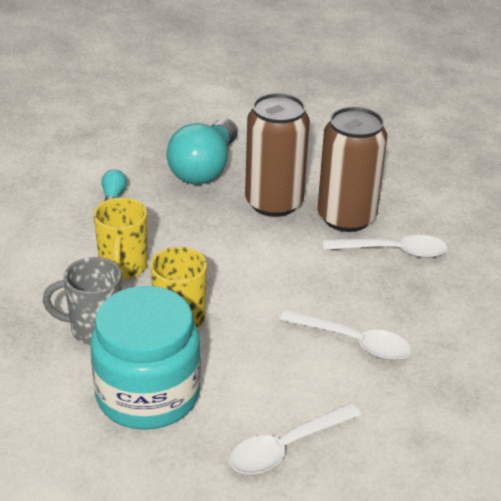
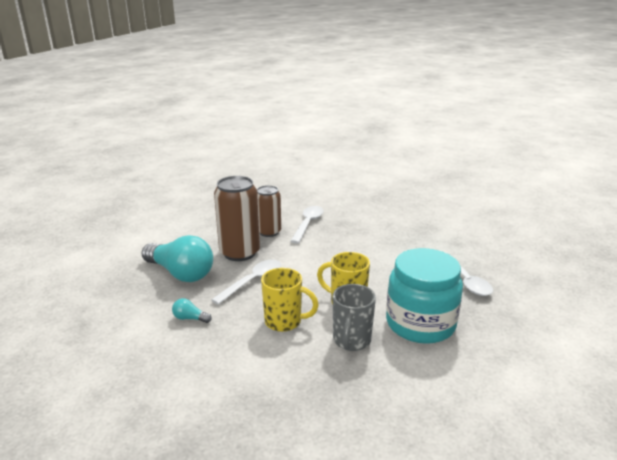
camera: 75 degrees left, 10 degrees down
white spoon [279,309,411,360] -> white spoon moved to [211,260,281,305]
brown can [318,107,387,232] -> brown can [257,185,281,237], size x0.65

